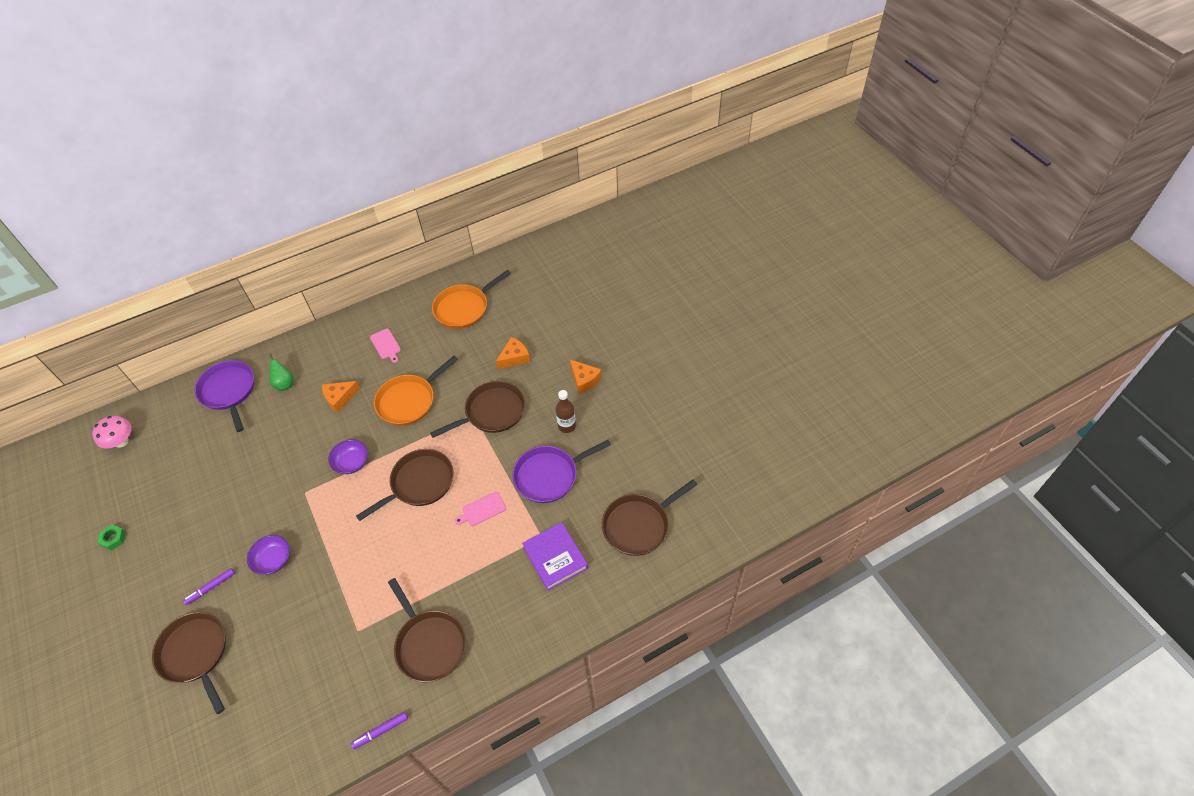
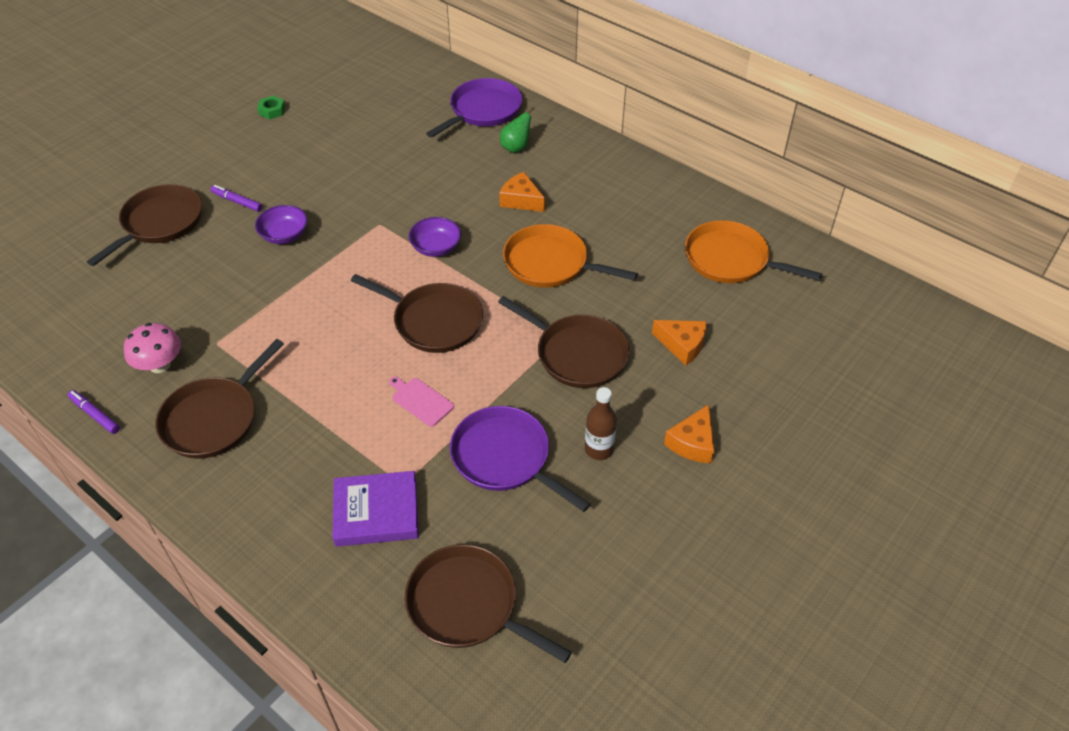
camera: 65 degrees right, 5 degrees down
pink mushroom [92,416,132,449] -> pink mushroom moved to [124,323,181,373]
pink cutting board [370,329,401,363] -> none
purple book [522,522,588,591] -> purple book turned 45 degrees clockwise [332,471,419,547]

